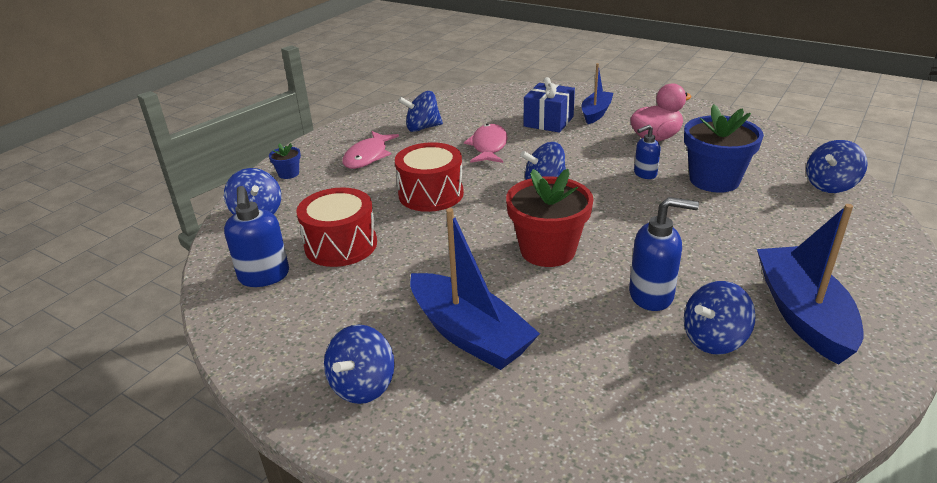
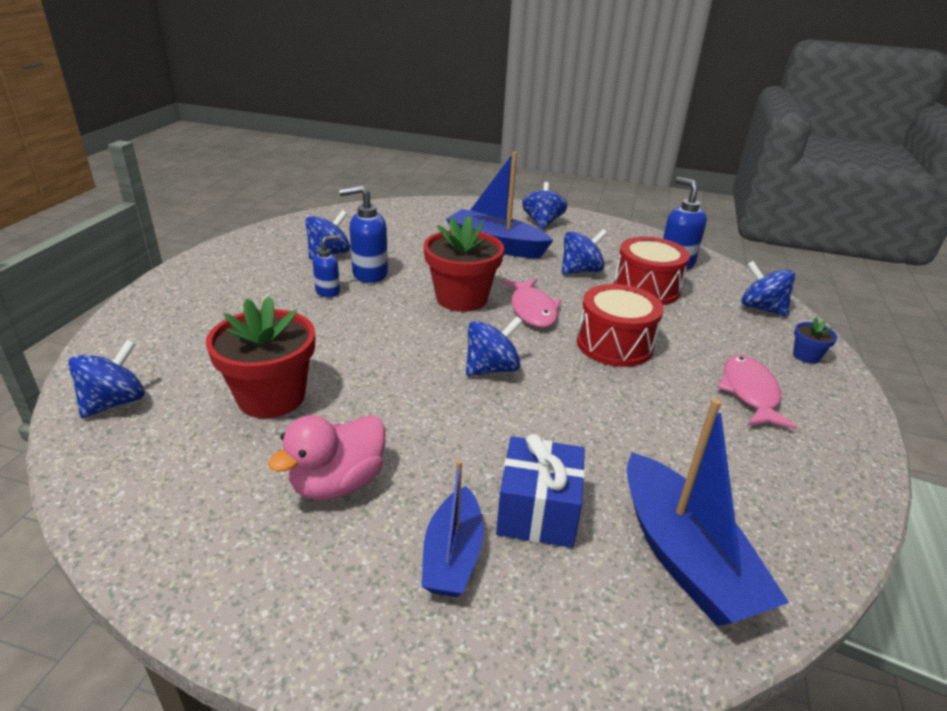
camera: 160 degrees right, 0 degrees up
blue spinning top [398,91,443,132] -> blue spinning top moved to [562,229,607,274]
pink fish [464,124,508,163] -> pink fish moved to [502,278,561,328]
blue soap dispenser [634,125,660,179] -> blue soap dispenser moved to [312,235,340,297]
blue flower pot [684,104,764,193] -> red flower pot [206,296,315,418]
blue boat [757,204,864,365] -> blue boat moved to [627,398,789,626]

